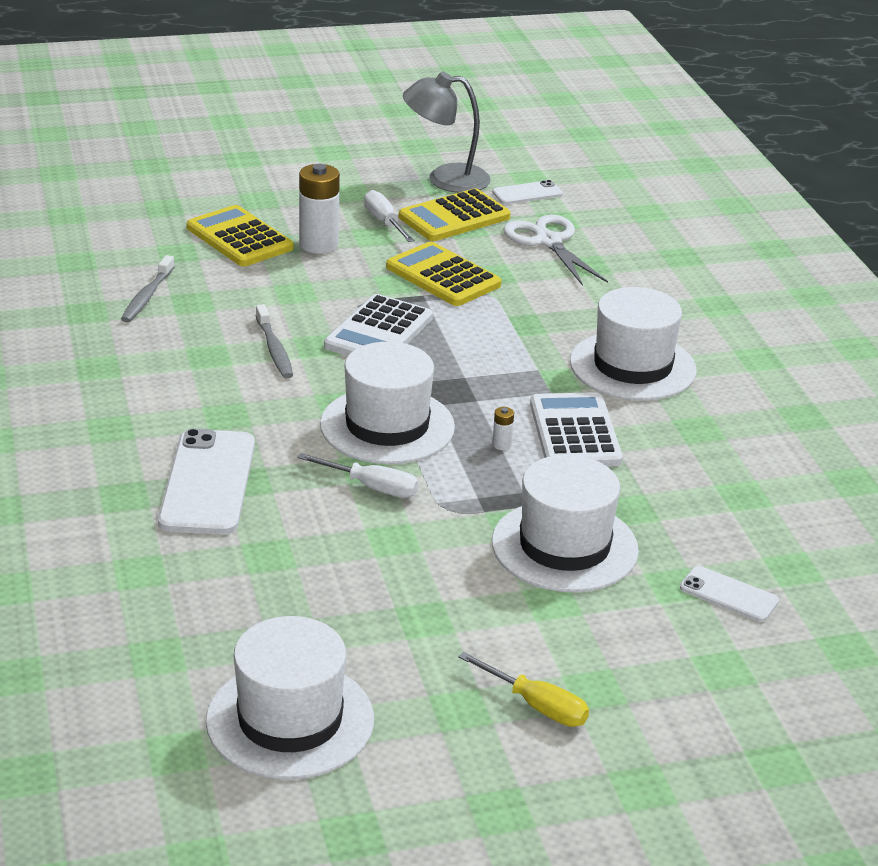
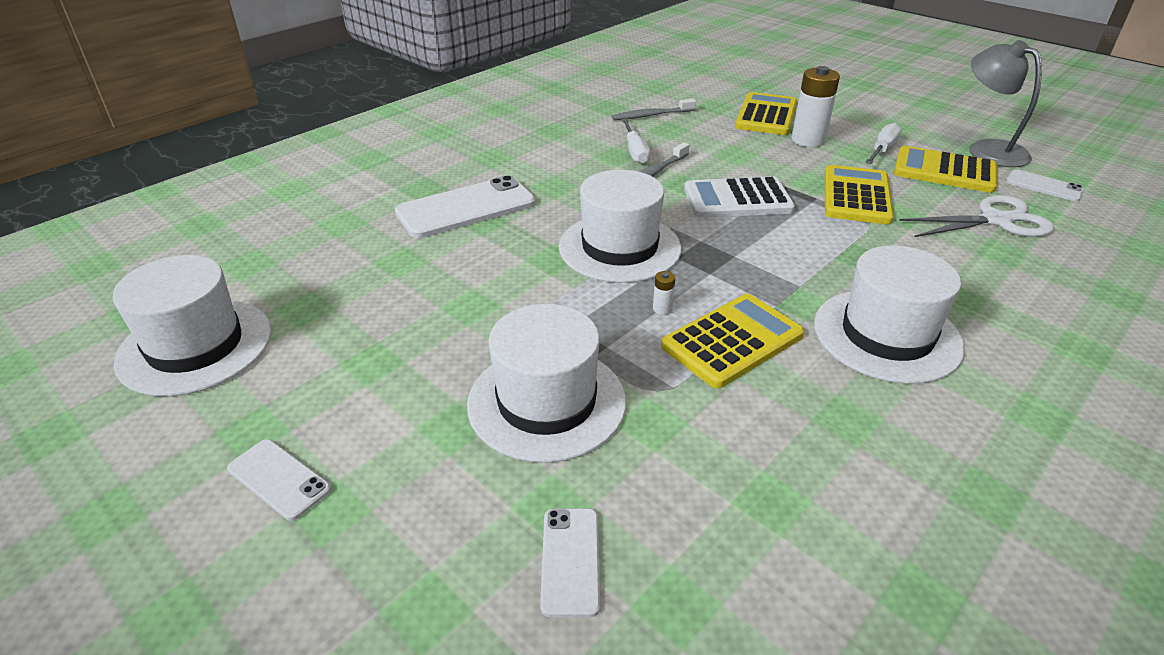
camera: 60 degrees right, 5 degrees up
white screwdriver [297,453,419,498] -> white screwdriver moved to [622,119,650,164]
yellow screwdriver [458,652,589,727] -> white phone [227,439,331,521]
white scissors [503,215,608,286] -> white scissors turned 45 degrees clockwise [899,195,1054,237]
white calculator [530,392,623,467] -> yellow calculator [661,294,804,388]

